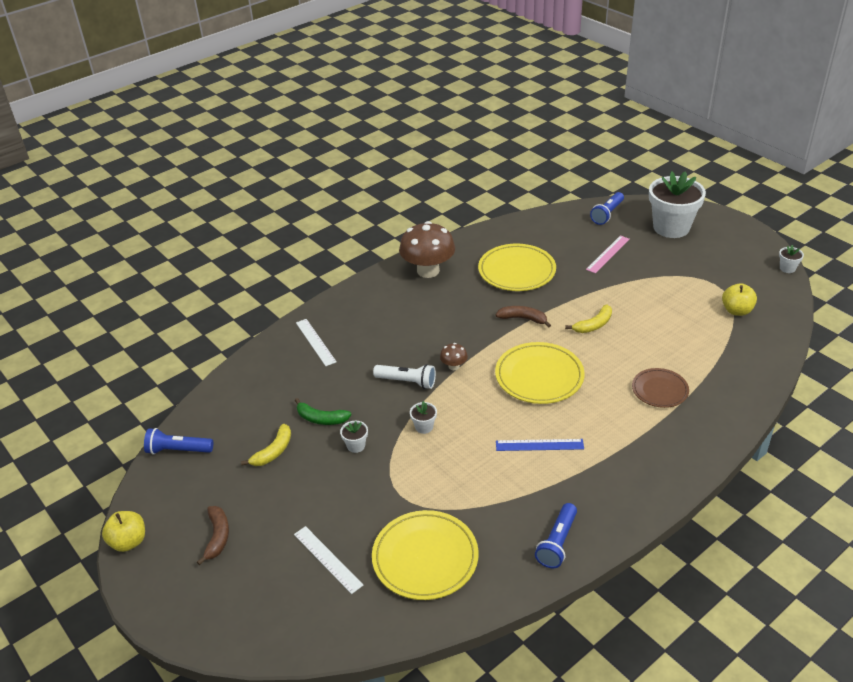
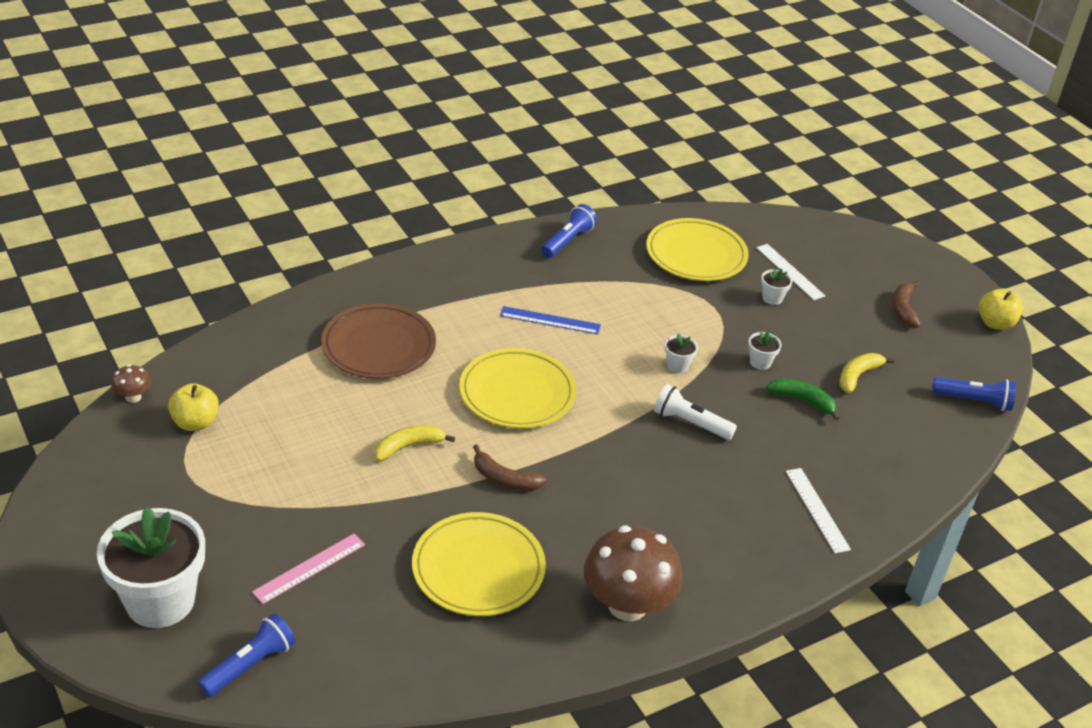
camera: 175 degrees left, 0 degrees up
brown mushroom [440,343,468,370] -> brown mushroom moved to [111,365,151,403]
brown plate [632,368,689,408] -> brown plate [321,303,436,379], size x1.62
white flower pot [779,245,804,273] -> white flower pot moved to [761,268,793,305]

